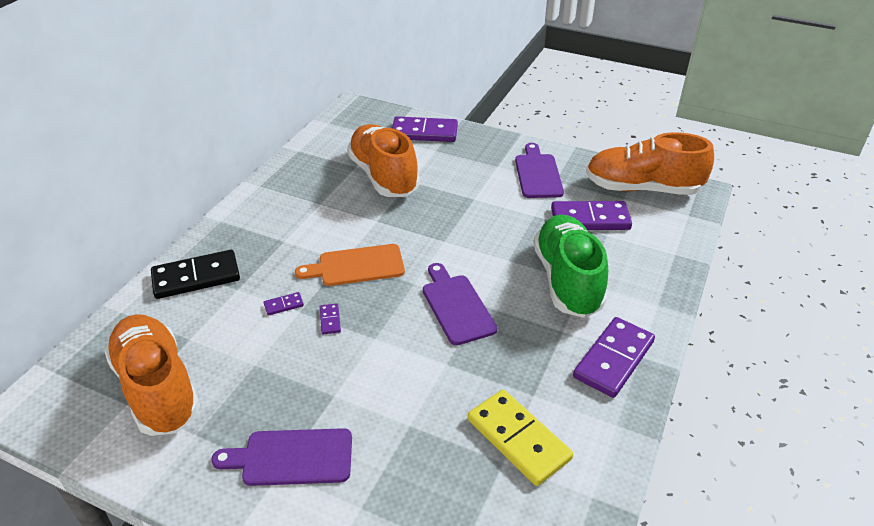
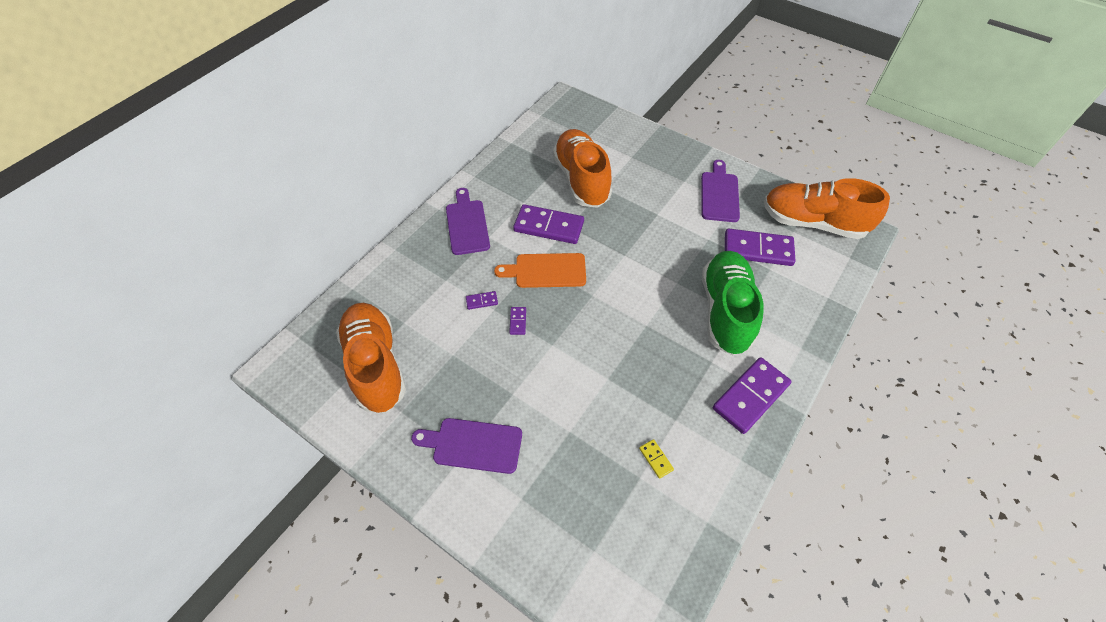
camera: 10 degrees right, 15 degrees up
black domino [151,250,240,299] -> none
purple domino [392,116,458,142] -> purple domino moved to [513,204,584,244]
purple cutting board [423,263,497,345] -> purple cutting board moved to [446,188,490,255]
yellow domino [468,390,573,486] -> yellow domino [639,439,674,479], size x0.43

